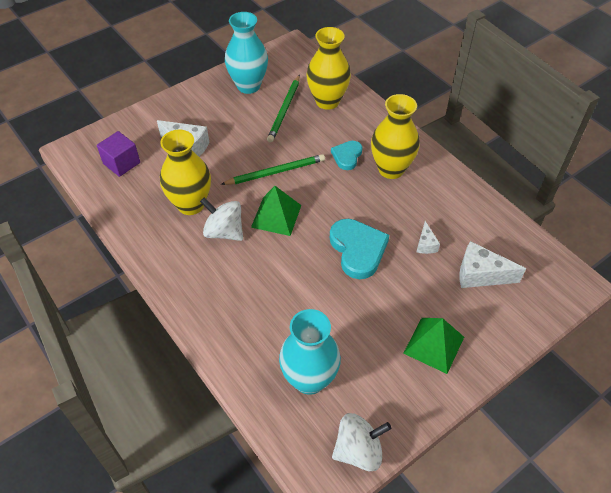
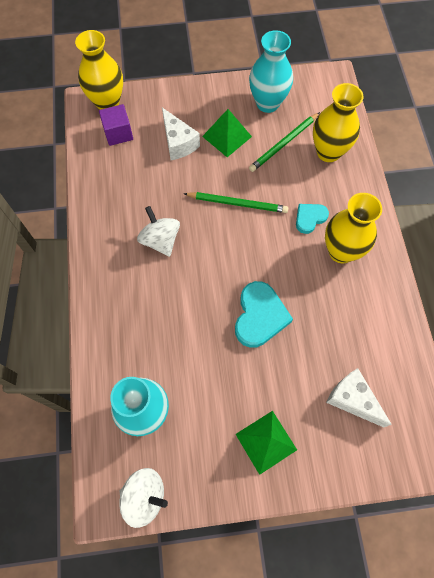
camera: 30 degrees right, 15 degrees up
yellow vase [160,130,211,215] -> yellow vase moved to [75,30,123,110]
green pyramid [251,186,301,236] -> green pyramid moved to [202,109,252,157]
white cheese [417,221,440,254] -> none

